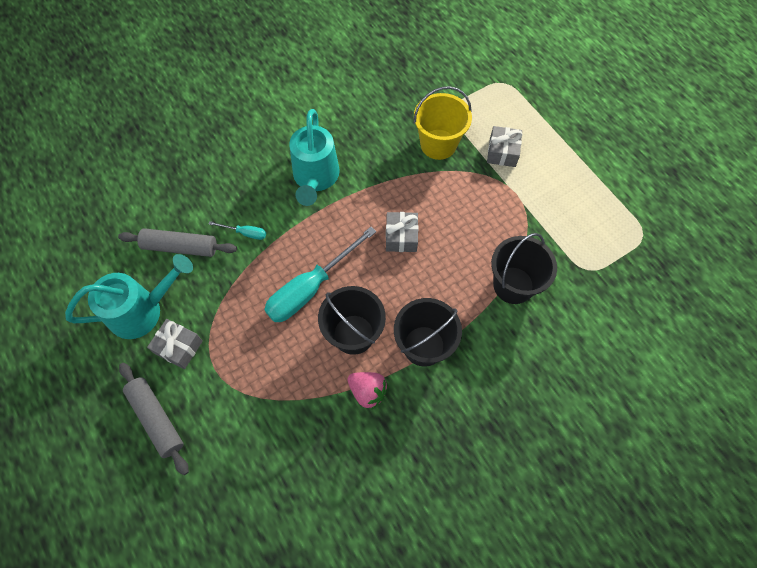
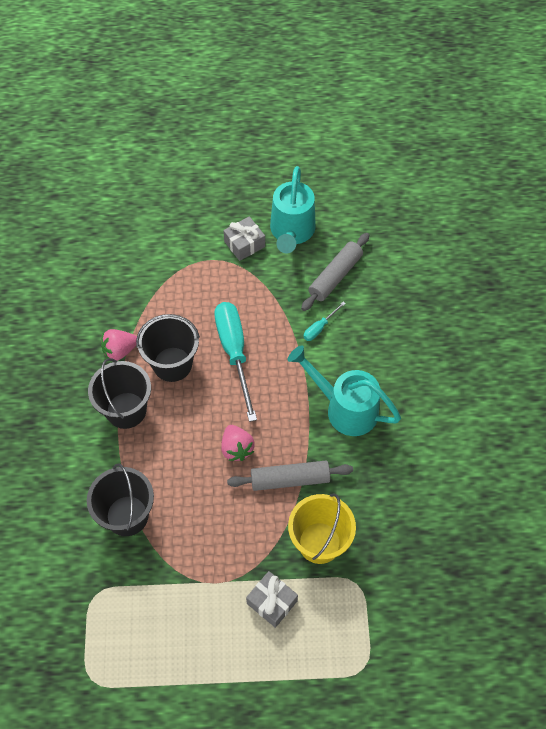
camera: 120 degrees right, 5 degrees down
grey rolling pin [119,363,189,475] -> grey rolling pin moved to [227,461,353,491]
grey gift [386,212,419,252] -> pink strawberry [221,425,255,461]

